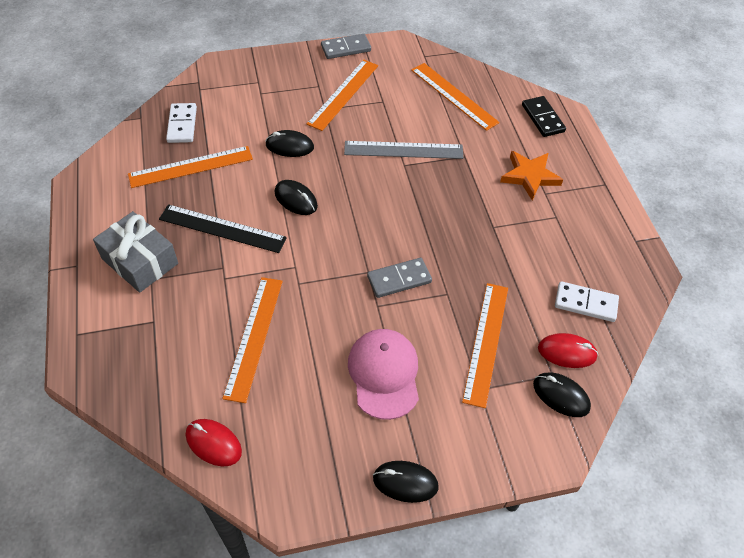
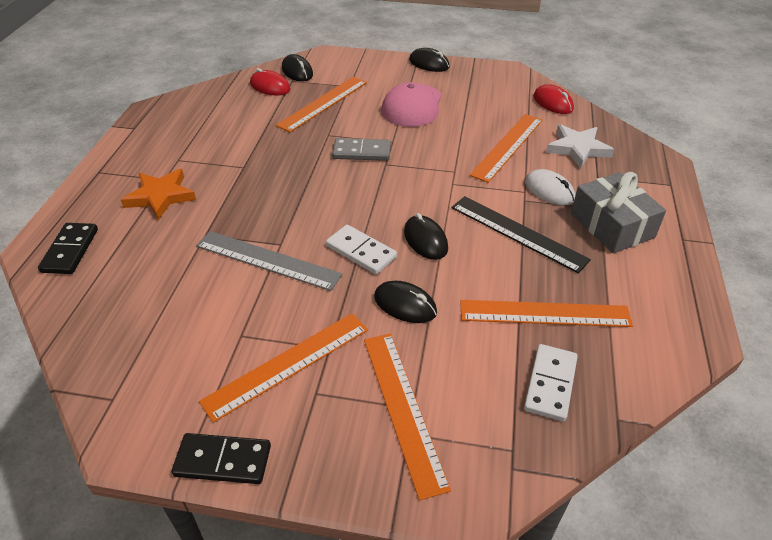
camera: 155 degrees left, 10 degrees down
grey domino [321,34,371,59] -> black domino [172,433,271,484]
orange ruler [411,63,500,131] -> orange ruler moved to [364,333,451,500]
white domino [555,281,619,322] -> white domino moved to [326,225,397,274]
none -> white mouse [525,169,575,206]
none -> white star [546,124,614,169]

